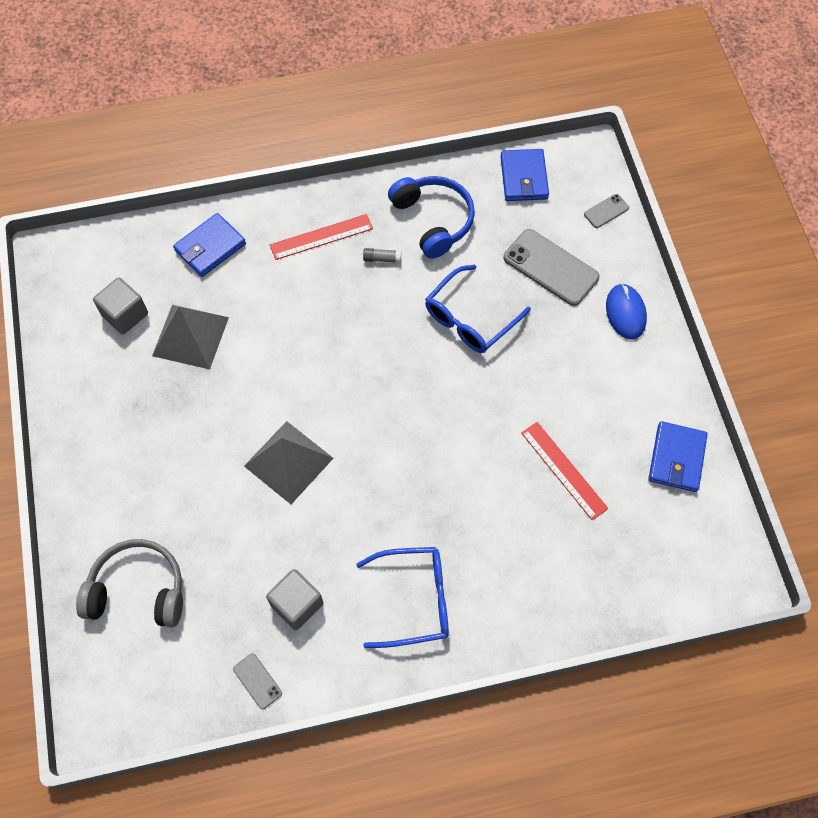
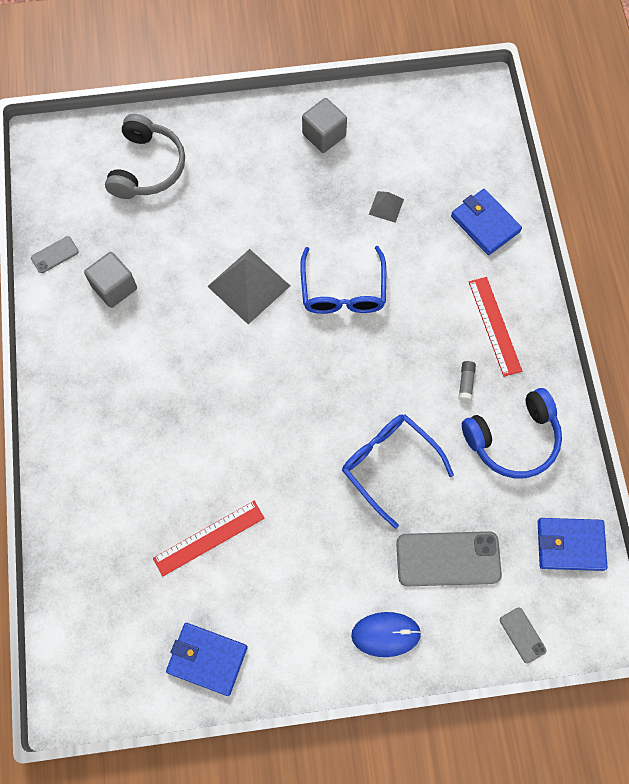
camera: 95 degrees right, 5 degrees up
grey cube [93,278,148,334] -> grey cube moved to [302,98,347,153]
grey pyramid [152,305,229,369] -> grey pyramid [369,191,404,223], size x0.49
blue glasses [356,547,449,648] -> blue glasses moved to [300,246,386,314]
grey phone [503,229,600,306] -> grey phone turned 45 degrees clockwise [396,531,502,586]

